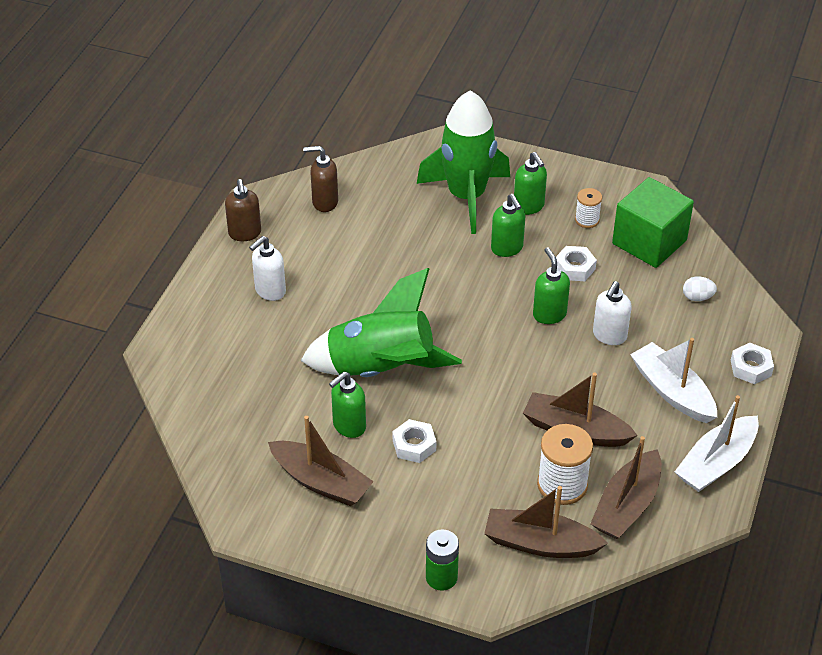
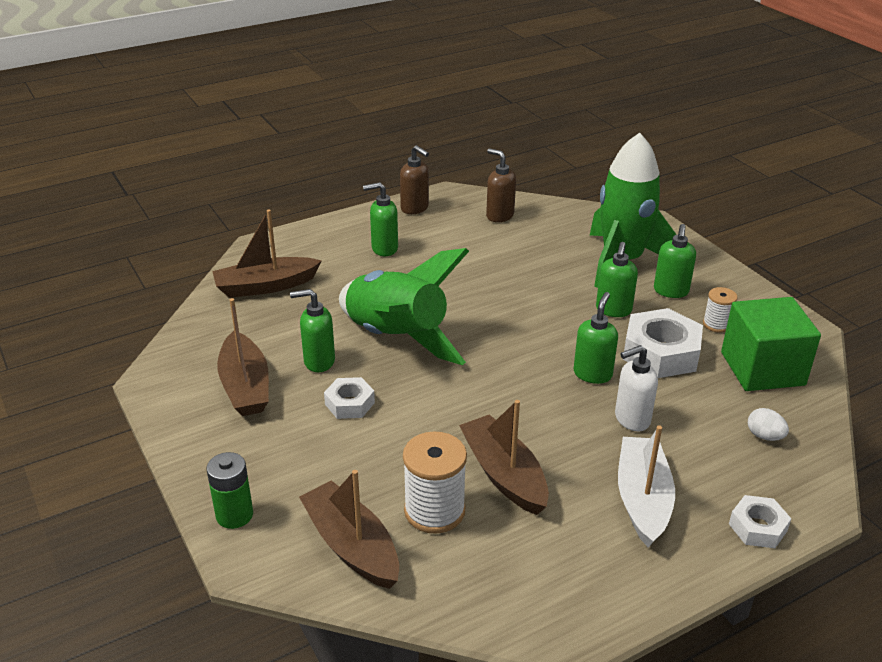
camera: 40 degrees right, 10 degrees down
brown soap dispenser [225,179,261,241] -> brown soap dispenser turned 75 degrees counterclockwise [400,145,429,214]
white soap dispenser [249,236,286,301] -> green soap dispenser [363,182,398,256]
white nut [556,246,597,281] -> white nut [623,308,703,378], size x1.78
brown boat [590,436,661,539] -> brown boat moved to [212,210,322,298]
white boat [675,395,759,492] -> none

